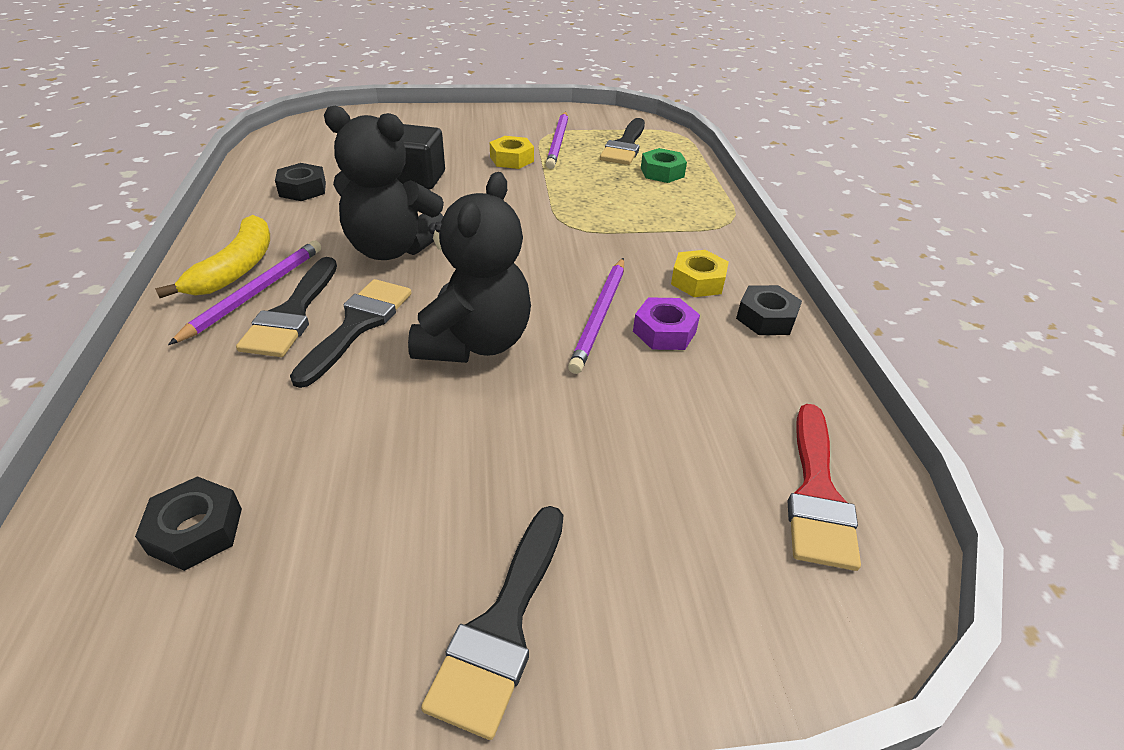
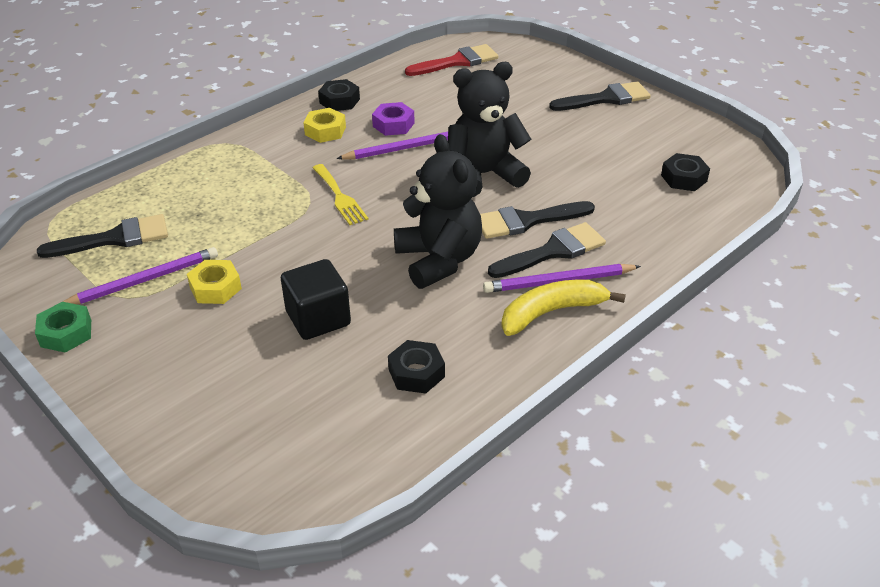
camera: 125 degrees left, 0 degrees up
green nut [641,148,687,183] -> green nut moved to [35,302,91,353]
none -> yellow fork [313,164,369,225]

